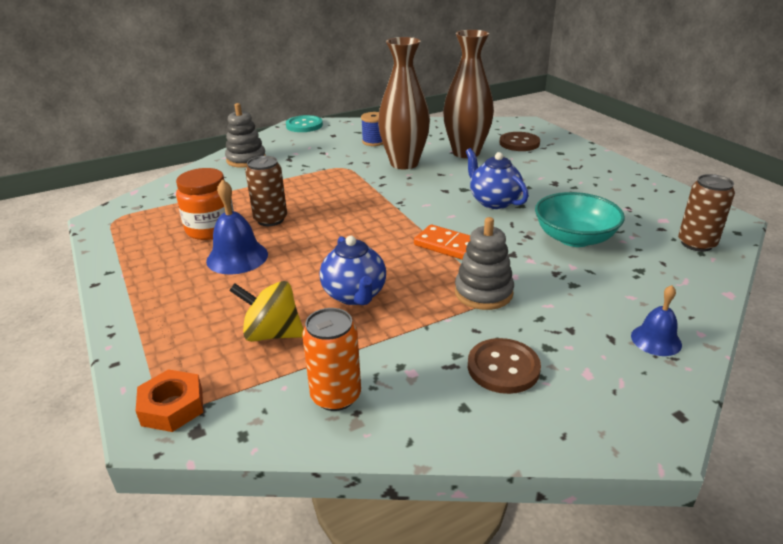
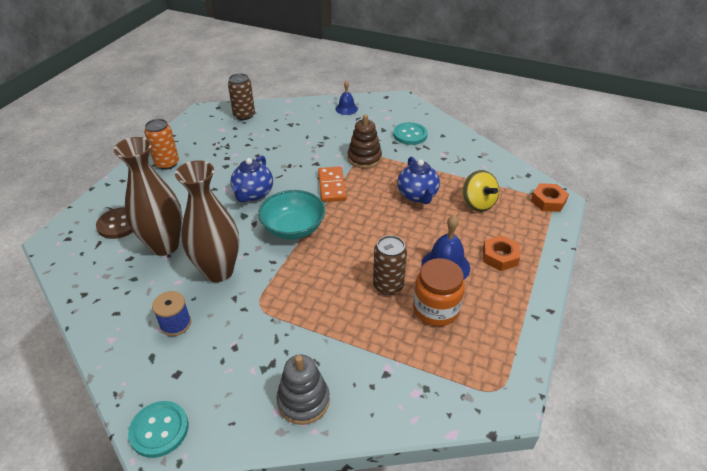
camera: 130 degrees left, 10 degrees up
orange can [302,308,361,411] -> orange can moved to [144,119,179,170]
blue teapot [320,236,386,305] -> blue teapot turned 135 degrees clockwise [397,157,440,204]
grey stacking toy [455,217,514,310] -> brown stacking toy [348,114,382,169]
brown button [468,338,541,394] -> turquoise button [393,122,428,145]
turquoise bowl [535,192,625,247] -> turquoise bowl moved to [258,190,325,240]
none -> orange nut [483,235,520,271]

